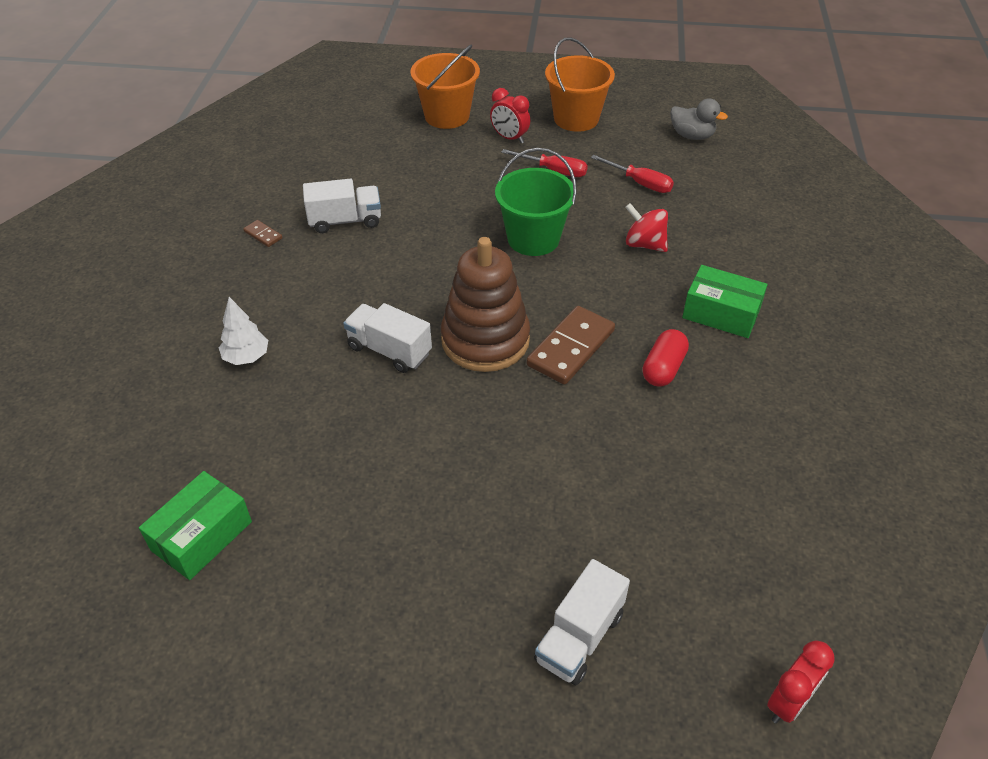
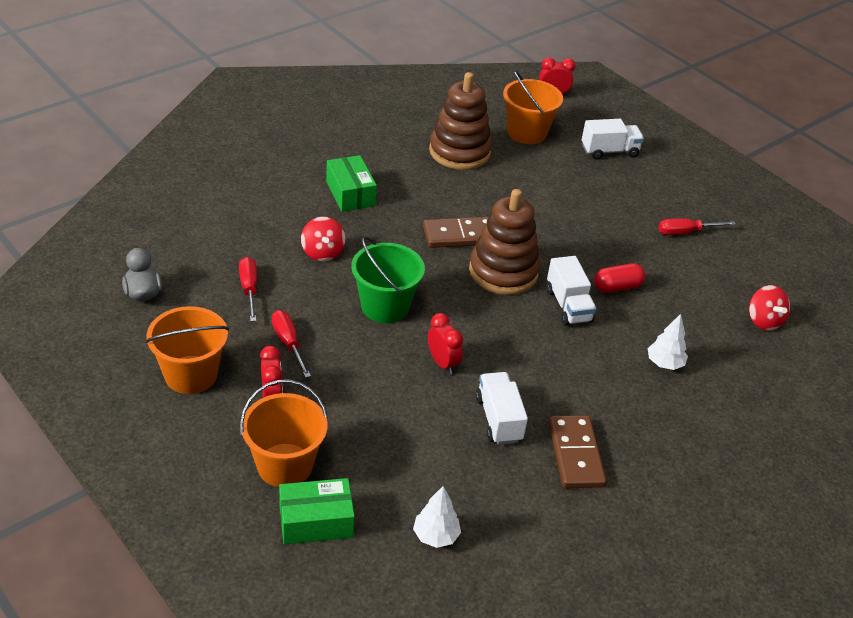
camera: 140 degrees left, 5 degrees down
green box [139,471,252,580] -> green box moved to [279,478,355,544]
brown domino [243,220,282,247] -> brown domino [548,415,607,488], size x2.18
white truck [303,178,381,233] -> white truck turned 45 degrees clockwise [476,372,528,445]
red capsule [643,329,689,387] -> red capsule moved to [594,263,646,293]
none -> white tree [413,486,461,548]
none -> red clock [428,313,463,374]
none -> brown stacking toy [429,72,492,170]
none -> orange bucket [503,70,563,144]
none -> red screwdriver [658,218,736,235]
none -> red spinning top [749,285,790,331]

